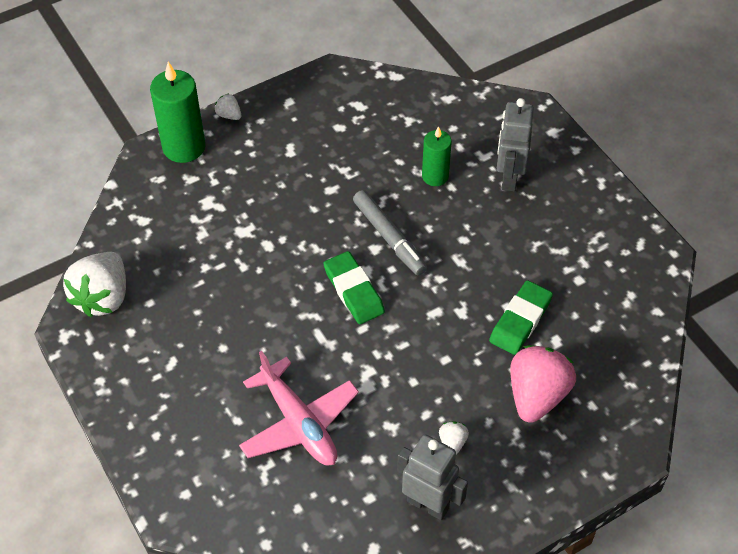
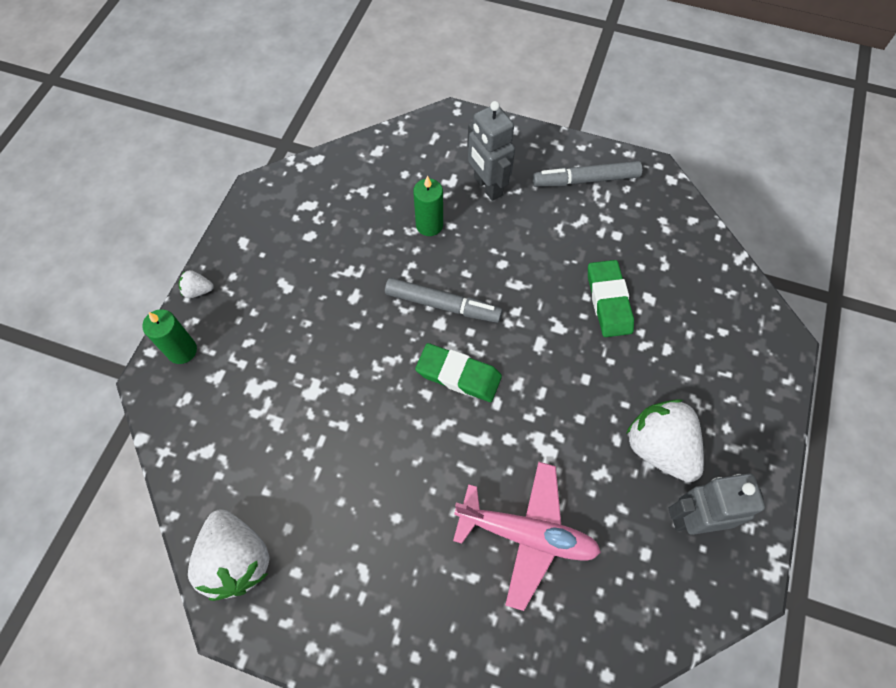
camera: 40 degrees left, 10 degrees up
green candle [150,62,205,163] -> green candle [142,309,197,364], size x0.61
white strawberry [439,421,469,455] -> white strawberry [626,399,704,482], size x2.26
pink strawberry [510,345,576,423] -> none
none -> grey marker [533,161,642,187]

